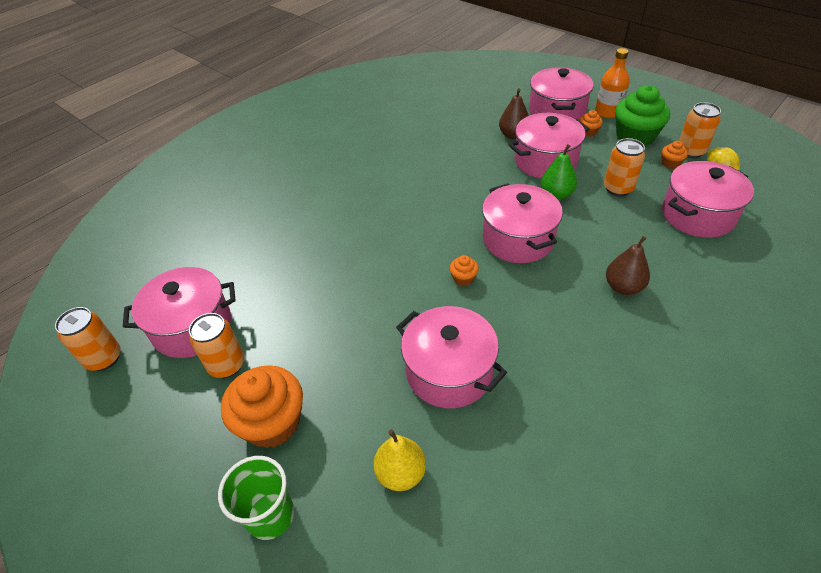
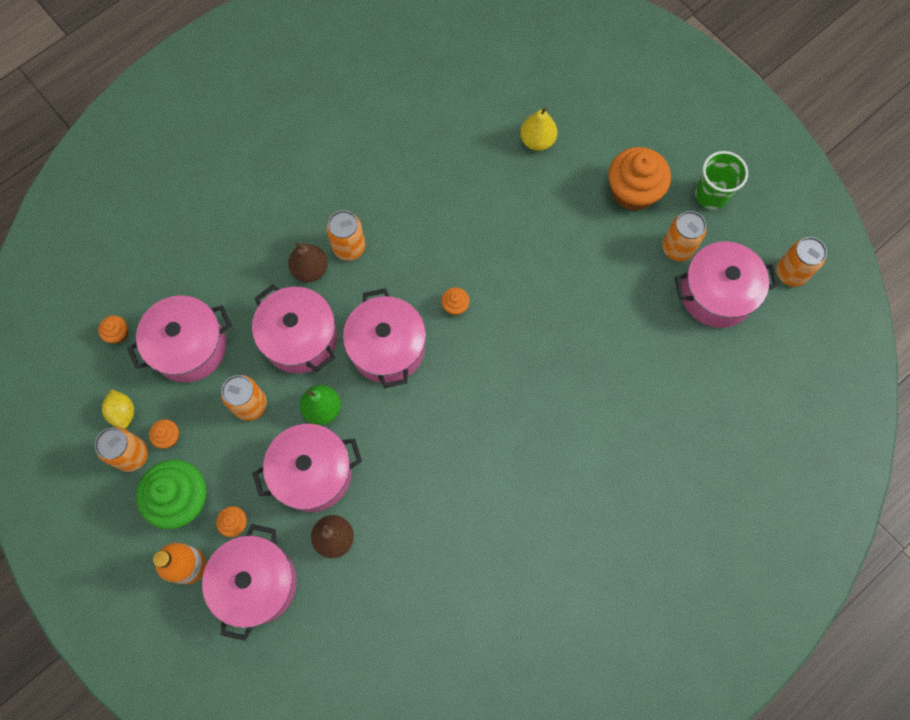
camera: 175 degrees left, 25 degrees up
green cup [218,456,294,540] -> green cup moved to [695,151,748,210]
pink pot [396,306,507,408] -> pink pot moved to [252,284,337,373]
none -> orange cupcake [98,316,128,343]
none -> orange can [326,210,365,261]

